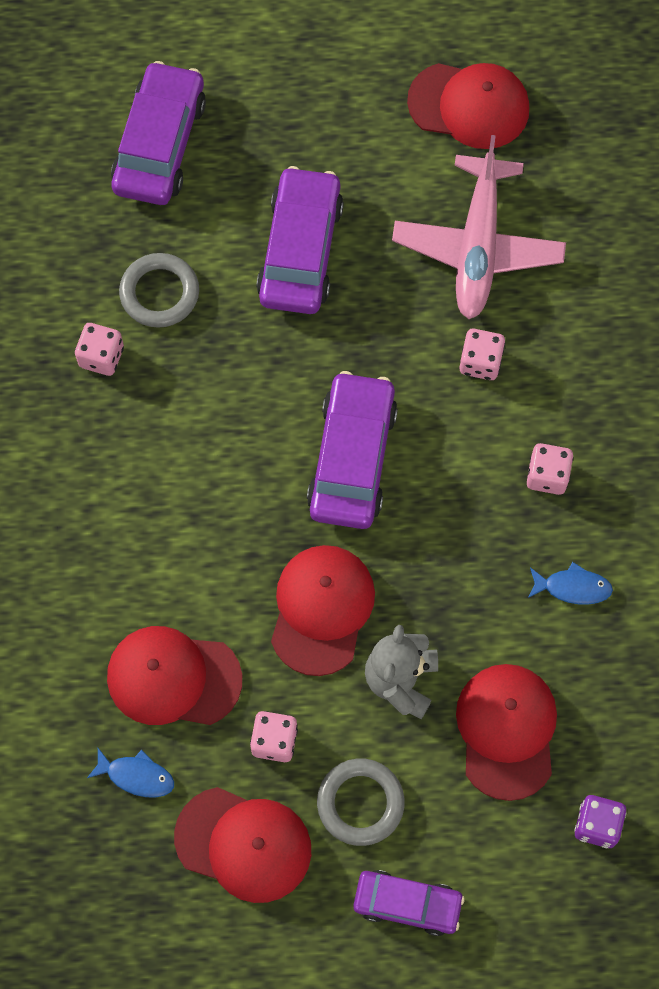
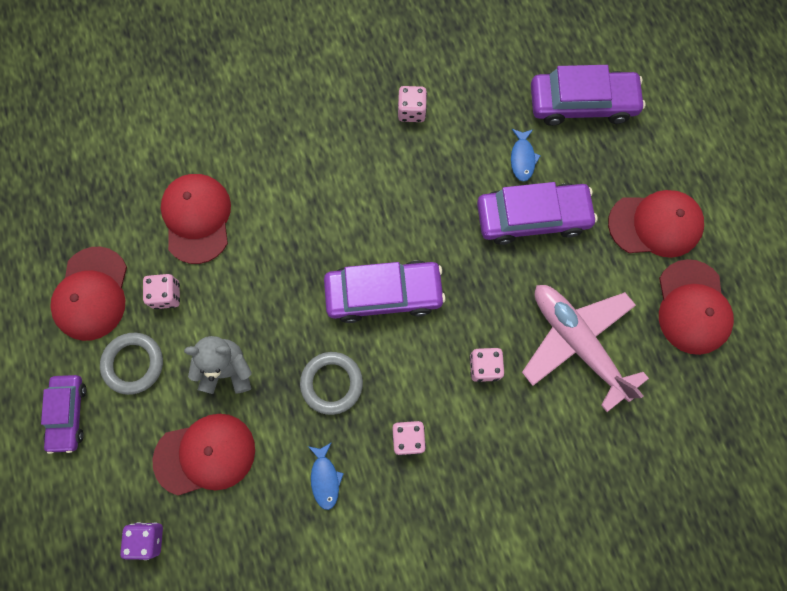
camera: 75 degrees right, 5 degrees up
blue fish [87,748,174,798] -> blue fish moved to [511,129,540,182]
grey ring [119,253,199,328] -> grey ring moved to [300,352,363,415]
red cap [271,545,375,676] -> red cap moved to [608,190,704,258]
pink plane [392,135,566,319] -> pink plane turned 60 degrees clockwise [522,285,649,412]

